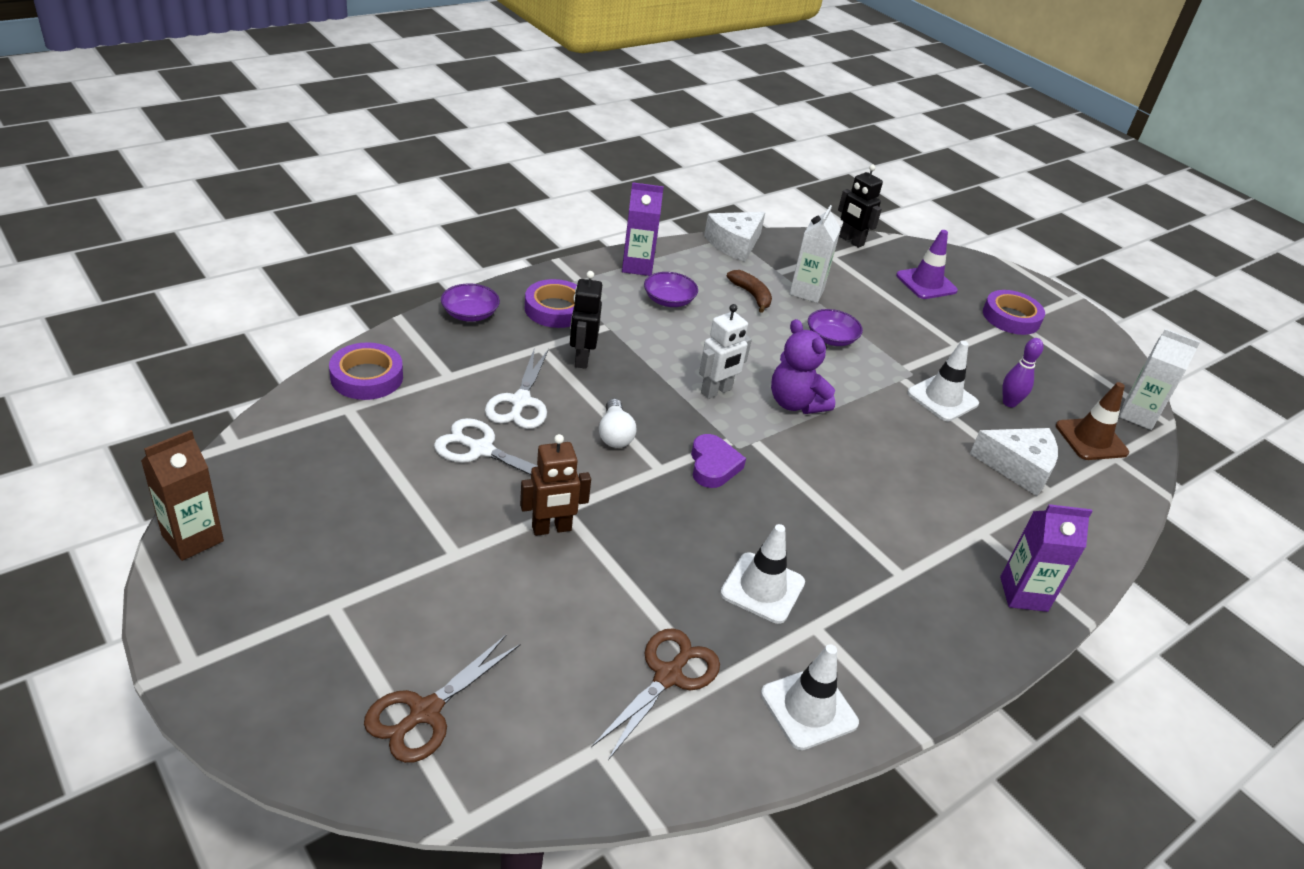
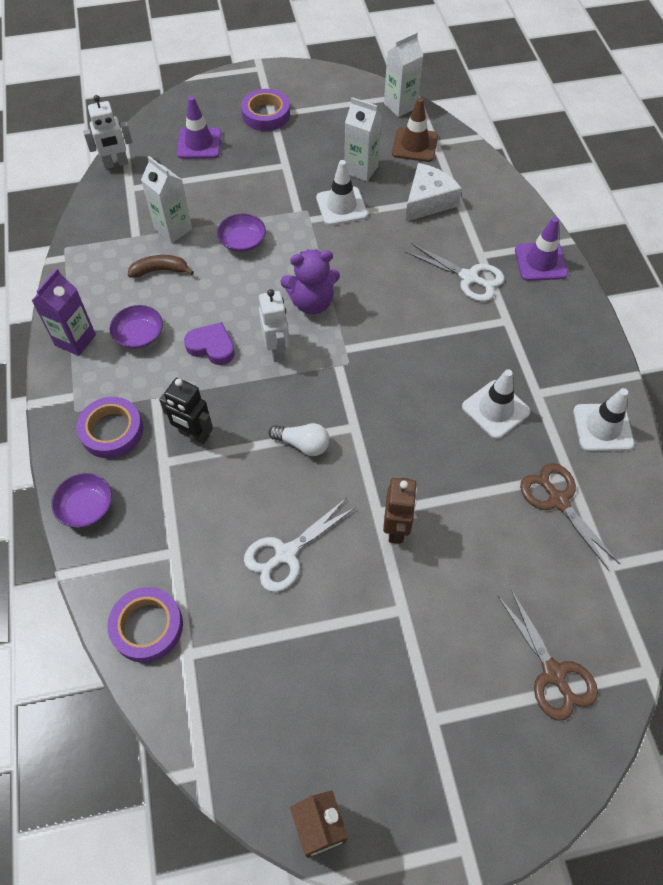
camera: 60 degrees left, 20 degrees up
white scissors [485,347,549,429] -> white scissors moved to [405,243,504,302]
purple heart [691,434,746,488] -> purple heart moved to [184,322,235,365]
white cheese [704,212,765,262] -> none
black robot [838,165,883,248] -> white robot [83,95,132,169]
purple carton [1000,504,1093,612] -> purple traffic cone [515,217,568,281]
purple bowling pin [1002,338,1044,408] -> white carton [345,97,382,181]

